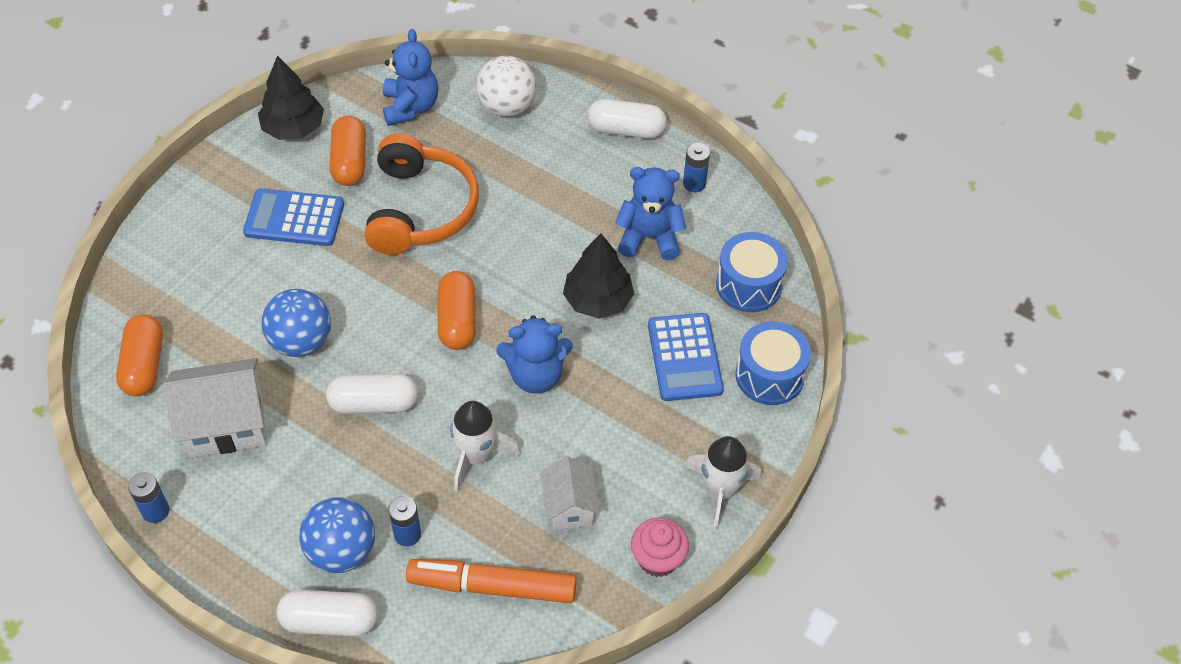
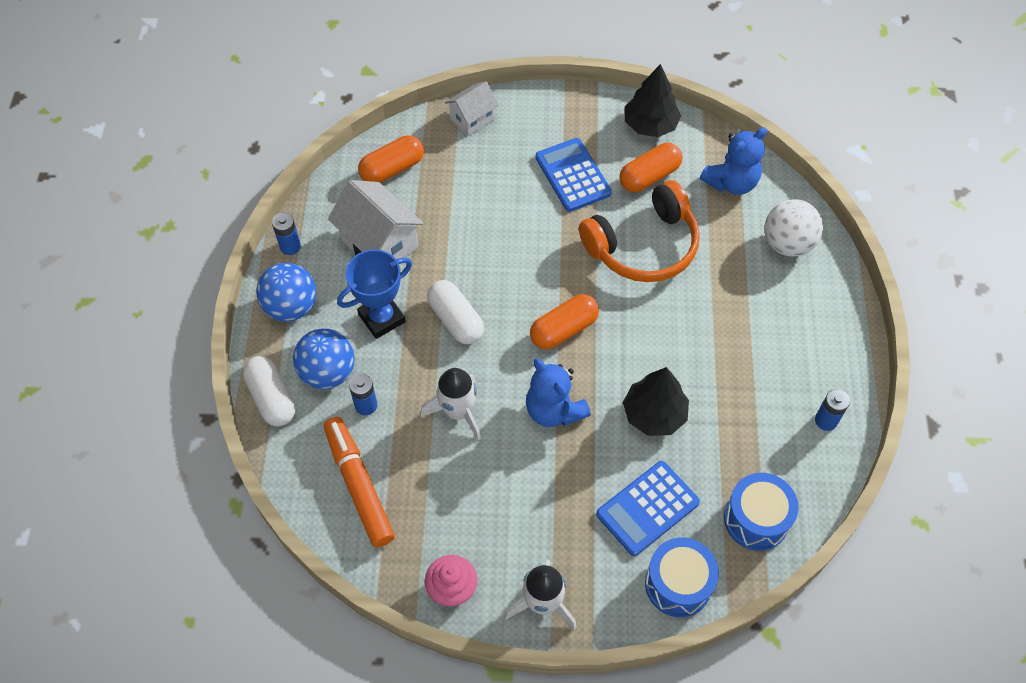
camera: 60 degrees right, 5 degrees up
blue ball [262,289,331,357] -> blue ball moved to [256,263,316,321]
white house [541,457,600,530] -> white house moved to [445,82,499,136]
white capsule [587,99,667,139] -> none
blue teddy bear [615,167,686,260] -> none
none -> blue trophy [337,249,412,339]

